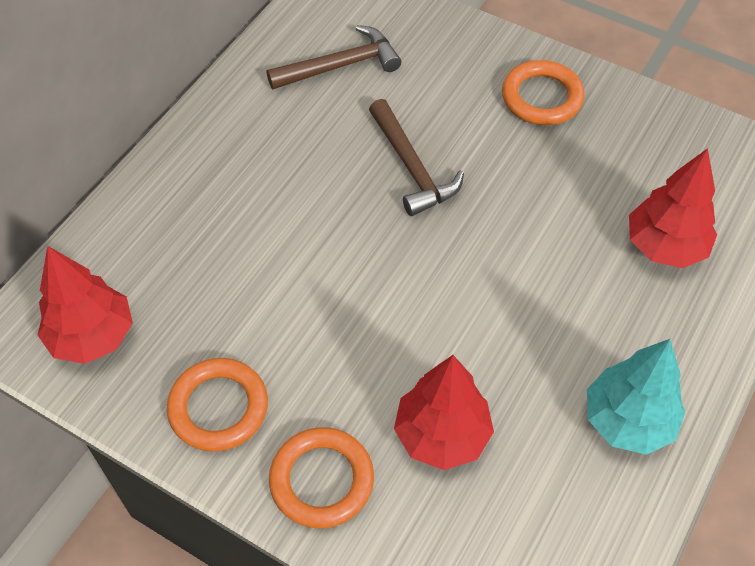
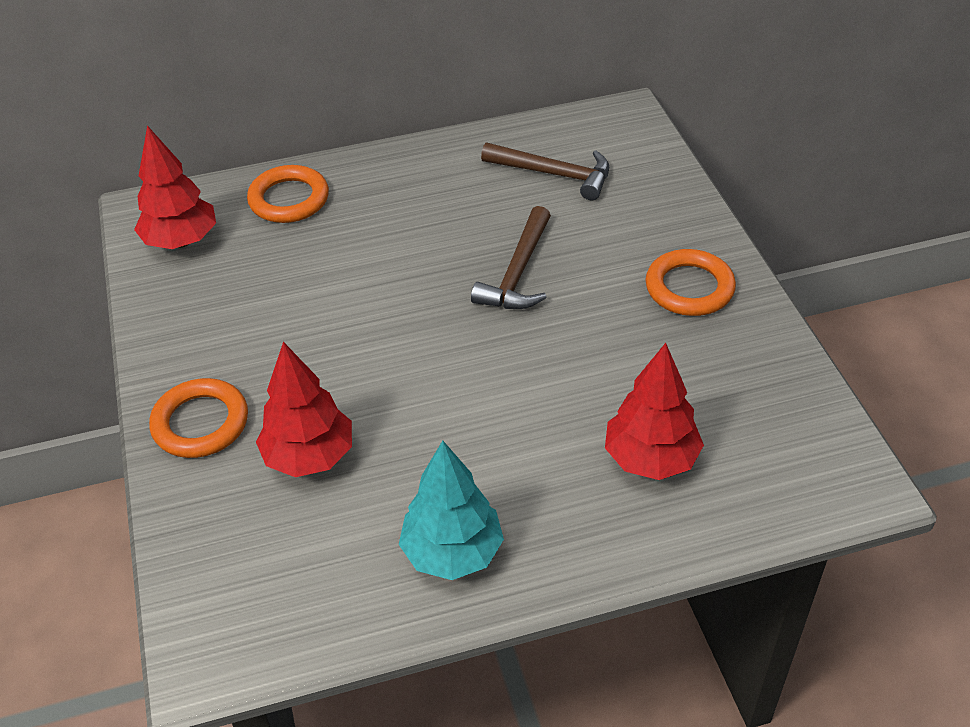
camera: 45 degrees right, 10 degrees down
orange ring [167,358,268,452] -> orange ring moved to [247,165,329,223]

